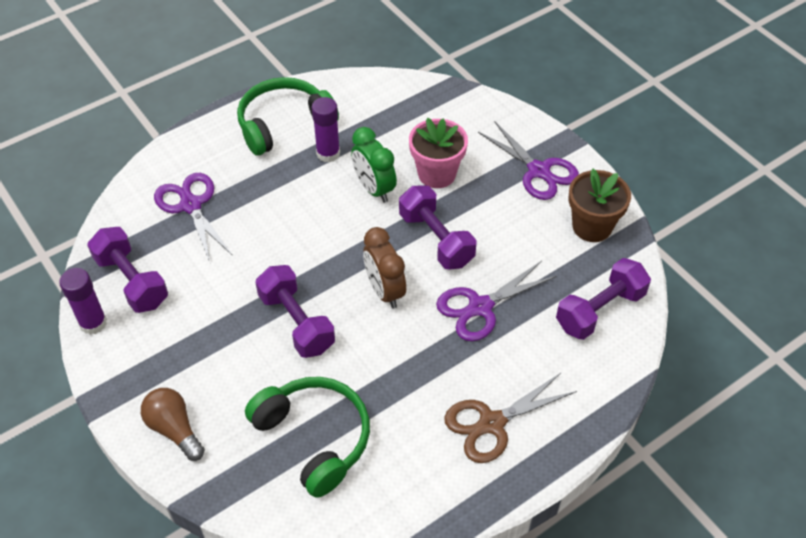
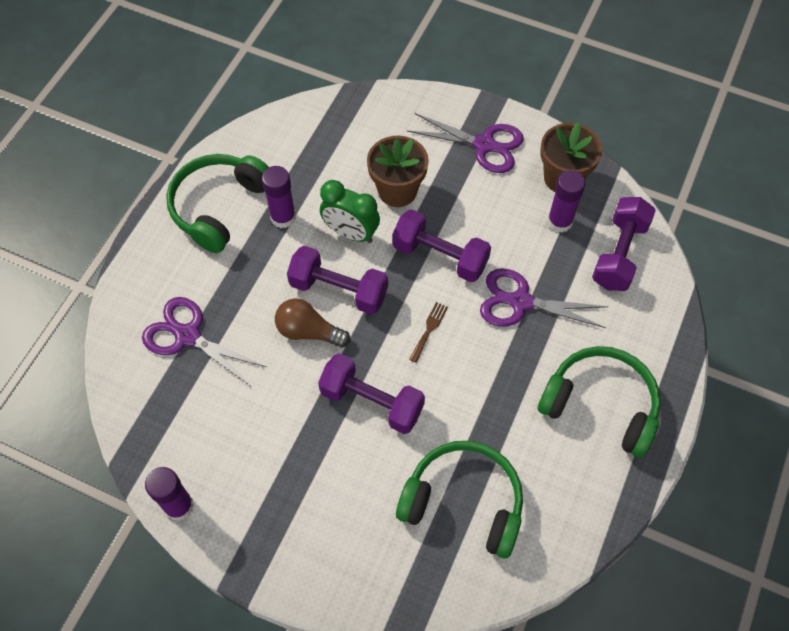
camera: 30 degrees left, 10 degrees up
purple dumbbell [87,227,168,313] -> purple dumbbell moved to [287,246,388,315]
brown light bulb [141,388,205,461] -> brown light bulb moved to [275,298,350,348]
brown clock [363,227,406,308] -> brown fork [409,302,448,363]
pink flower pot [409,118,468,188] -> brown flower pot [367,136,429,207]
purple scissors [436,261,557,341] -> purple scissors turned 75 degrees clockwise [480,268,609,328]
brown scissors [444,372,577,463] -> green headphones [538,346,661,458]
none -> purple glue stick [548,170,586,233]

